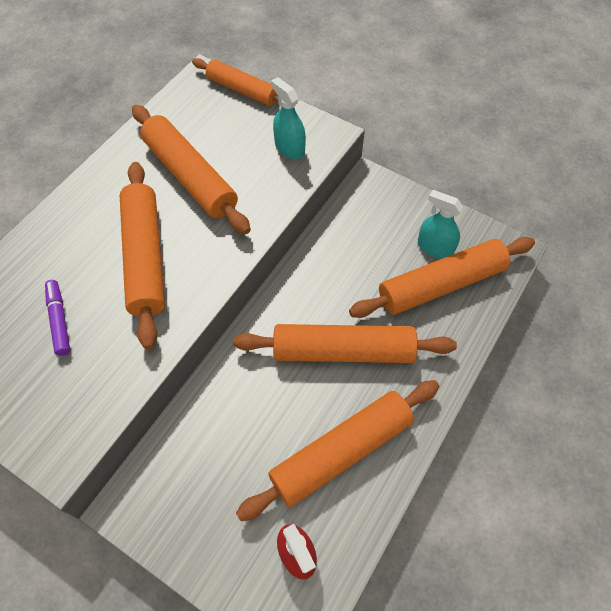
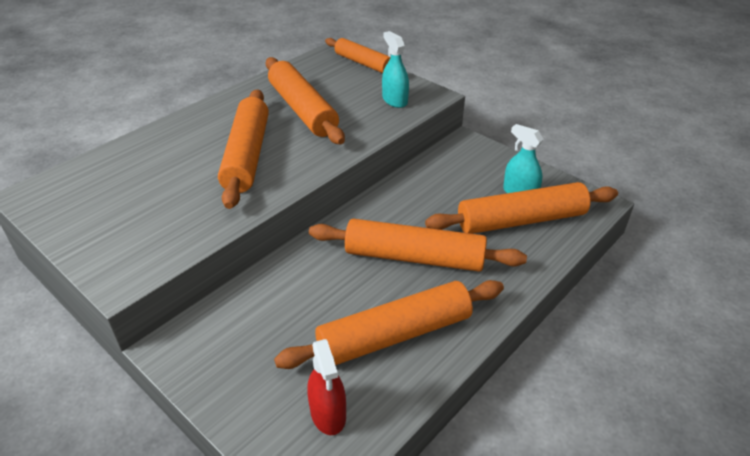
camera: 10 degrees right, 20 degrees down
purple marker [45,280,70,356] -> none

